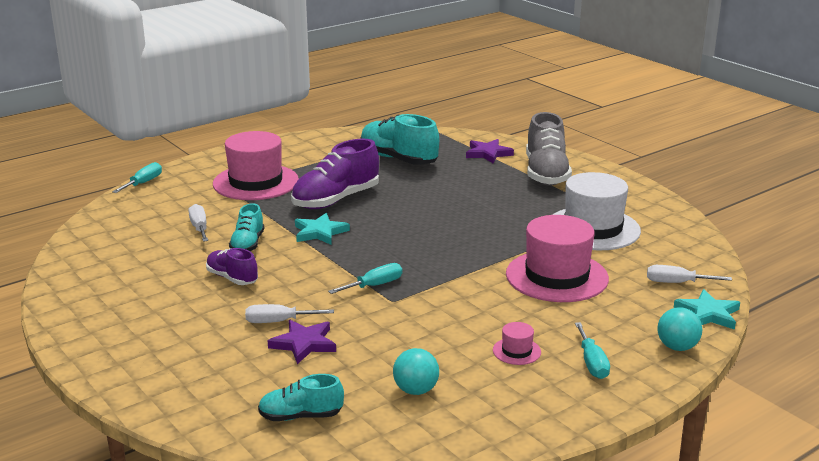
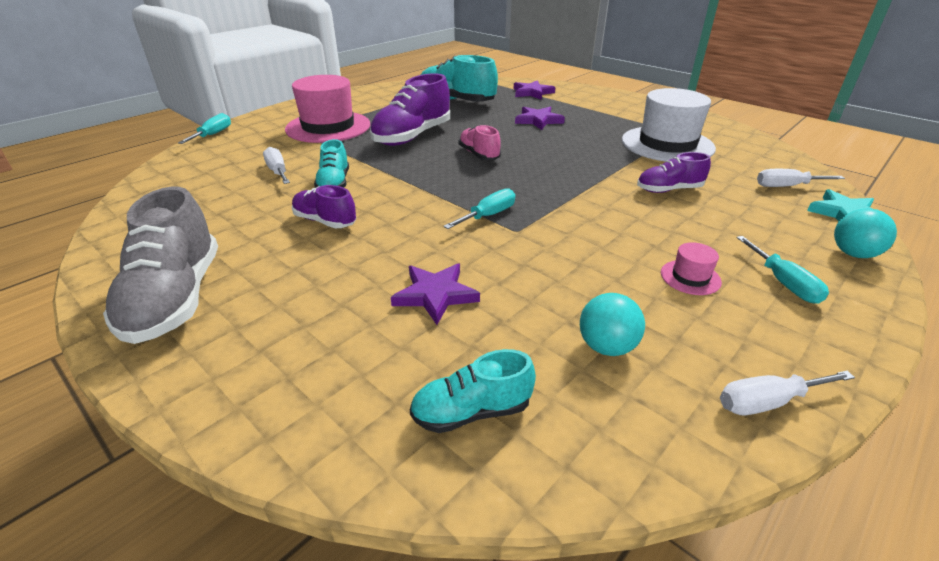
camera: 10 degrees left, 10 degrees up
white screwdriver [245,304,334,323] -> white screwdriver moved to [720,371,855,415]
turquoise star [295,213,350,245] -> none
pink hat [506,215,609,302] -> purple shoe [637,152,711,193]
grey shoe [526,112,572,186] -> grey shoe moved to [103,186,218,344]
none -> pink shoe [459,125,501,160]
none -> purple star [515,107,565,130]

